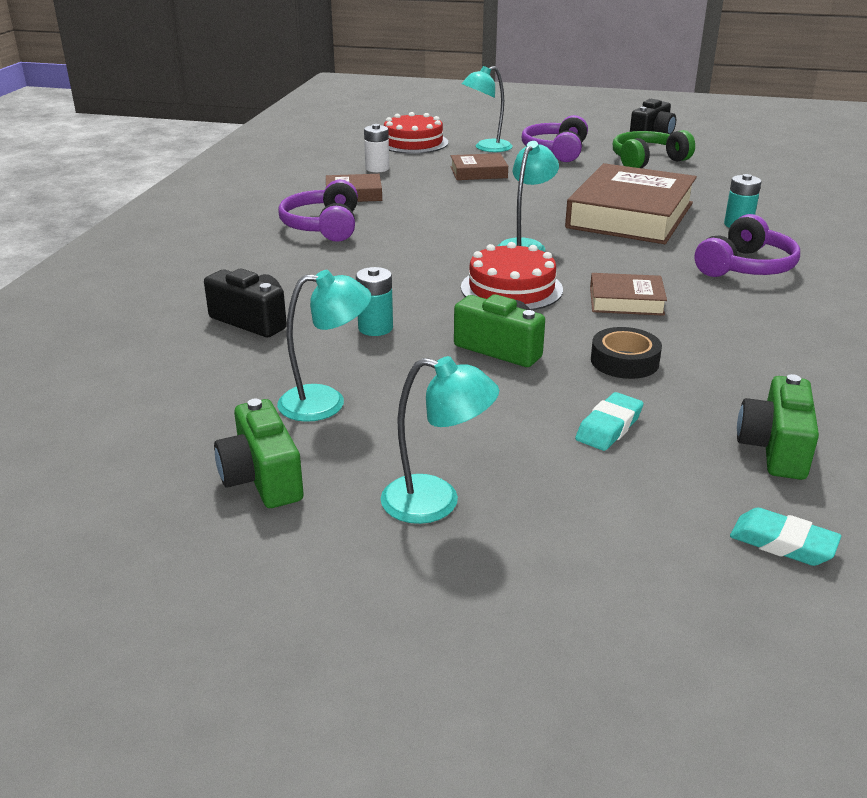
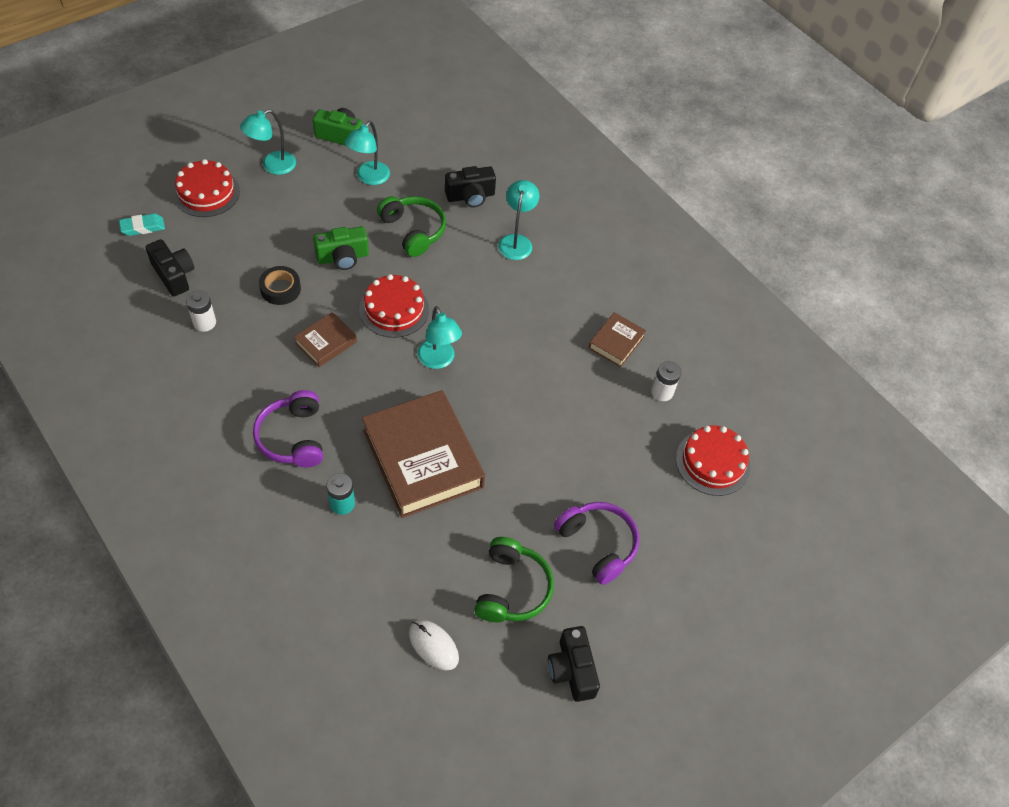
camera: 125 degrees right, 25 degrees up
purple headphones [278,180,358,242] -> none
turquoise battery [356,267,393,336] -> green headphones [377,196,446,257]
brown book [451,153,508,180] -> none
turquoise lamp [462,66,513,152] -> turquoise lamp moved to [498,180,540,260]
turquoise eraser [575,392,644,451] -> none
green camera [737,374,819,480] -> black camera [146,239,194,296]
none -> red cake [173,159,240,217]
none -> white battery [186,290,216,332]
none -> white mouse [409,620,459,670]

